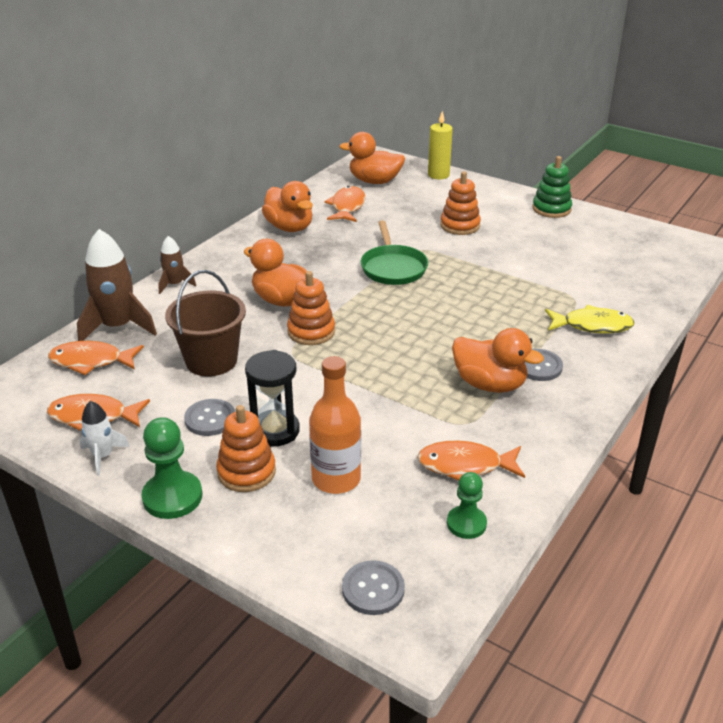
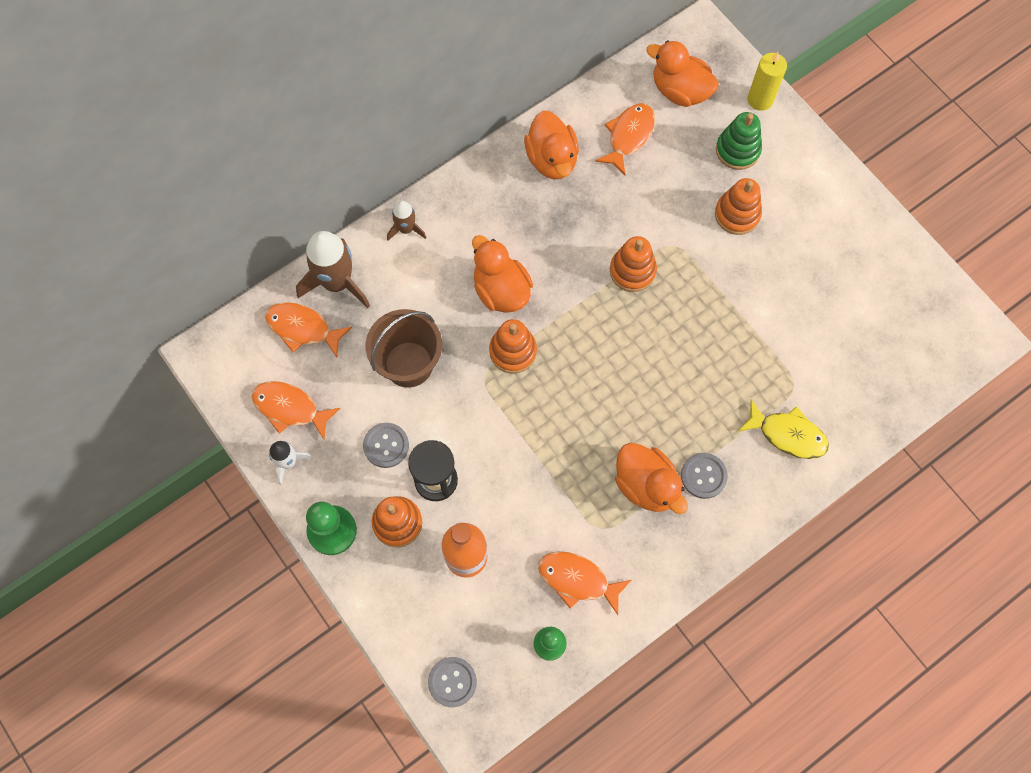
camera: 20 degrees right, 35 degrees up
green pan [361,220,428,285] -> orange stacking toy [610,236,657,292]
green stacking toy [532,156,572,218] -> green stacking toy moved to [716,112,762,170]

